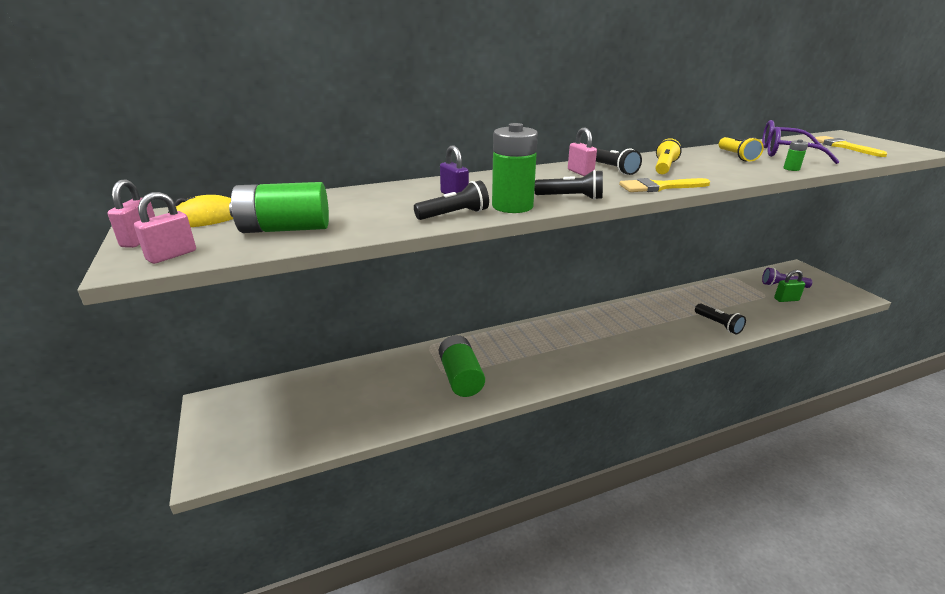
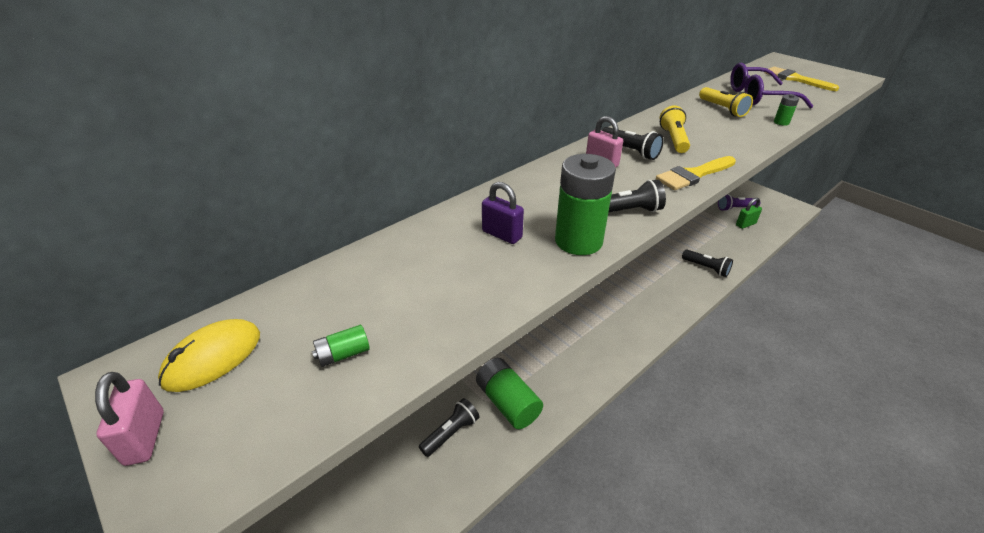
camera: 20 degrees left, 10 degrees up
pink padlock [134,192,196,264] -> none
green battery [229,182,329,233] -> green battery [312,325,370,367], size x0.44
black flashlight [414,181,489,220] -> black flashlight moved to [419,398,479,457]

